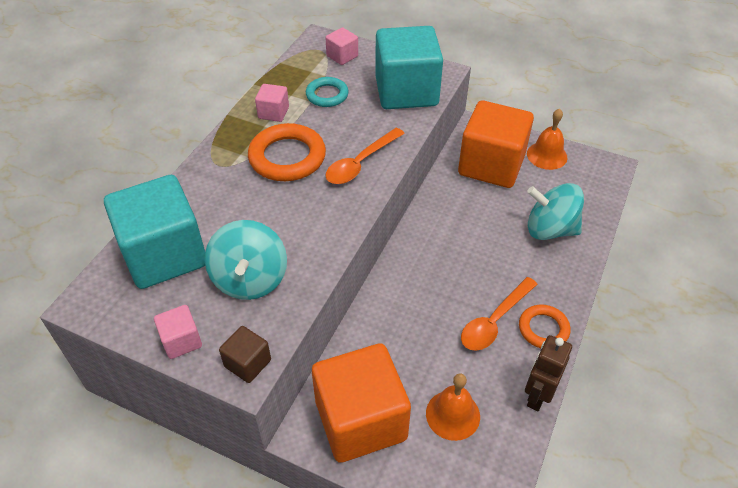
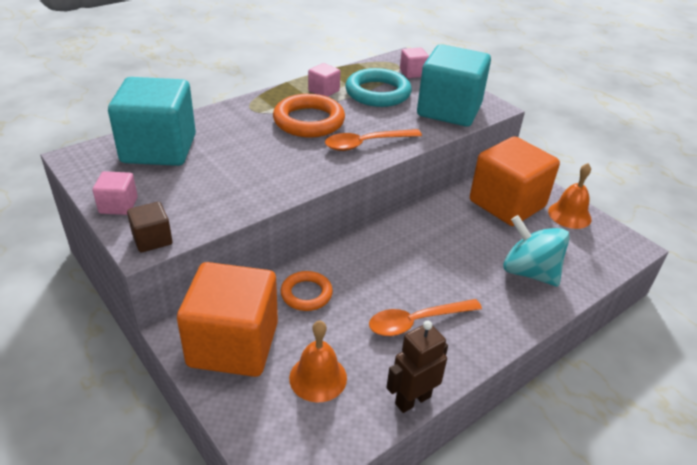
camera: 25 degrees right, 10 degrees down
turquoise spinning top [205,220,287,300] -> none
turquoise ring [306,77,349,107] -> turquoise ring [345,68,412,107], size x1.66
orange ring [519,305,570,348] -> orange ring moved to [281,271,333,311]

